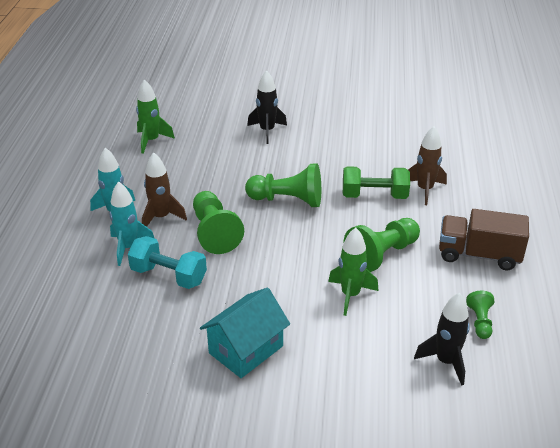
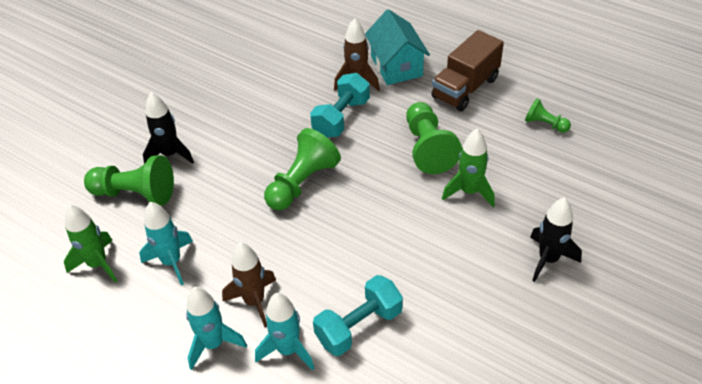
camera: 60 degrees left, 10 degrees up
green pawn [193,191,244,254] -> green pawn moved to [84,155,174,205]
turquoise house [200,288,290,378] -> turquoise house moved to [365,9,430,85]
green dumbbell [343,166,410,199] -> turquoise dumbbell [310,73,370,137]
black rocket [414,293,470,386] -> black rocket moved to [530,197,582,282]
none -> turquoise rocket [139,202,193,285]

